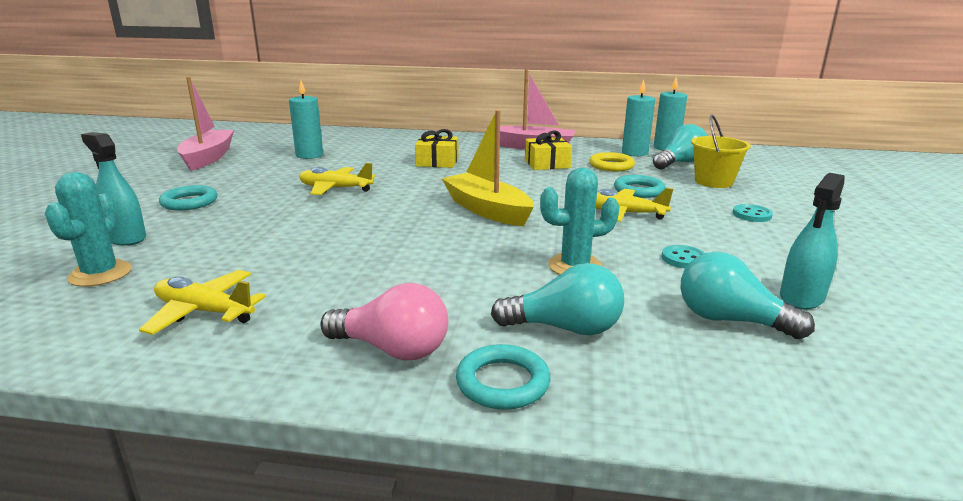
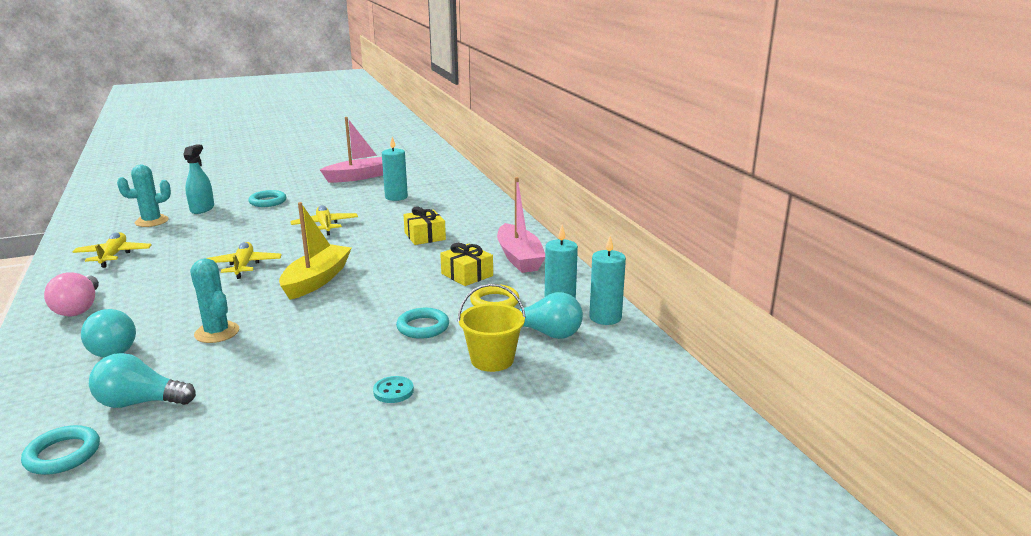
camera: 60 degrees right, 0 degrees up
turquoise ring [456,344,551,410] -> turquoise ring moved to [21,425,100,475]
yellow plane [596,188,673,222] -> yellow plane moved to [207,242,282,279]
turquoise button [662,245,705,268] -> none
turquoise light bulb [681,252,815,339] -> turquoise light bulb turned 90 degrees counterclockwise [89,353,196,408]
turquoise spray bottle [780,173,845,310] -> none

